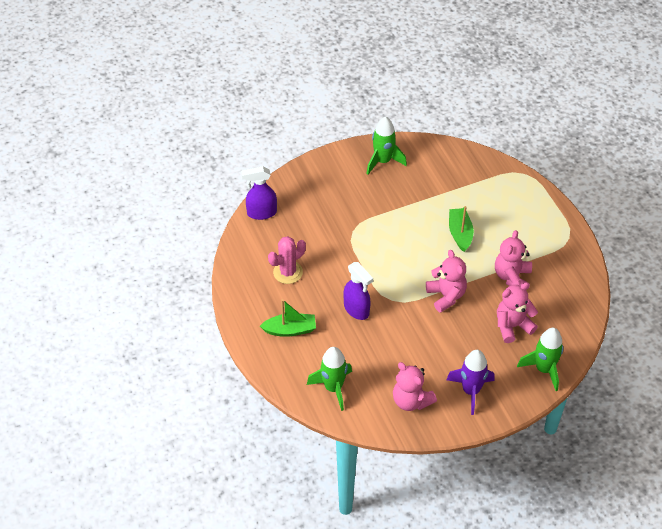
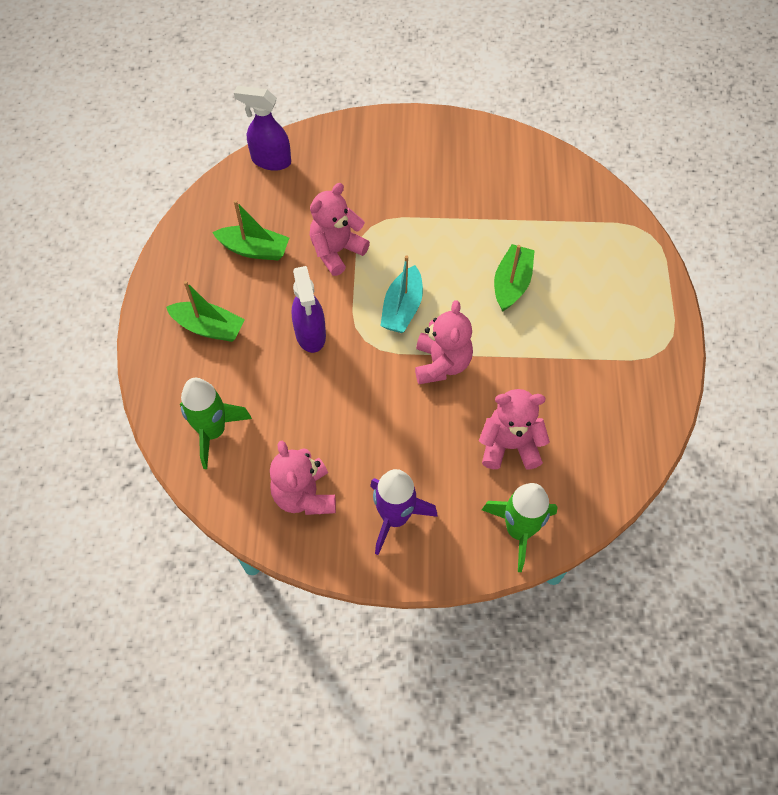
camera: 25 degrees right, 10 degrees up
pink cactus [268,236,306,284] -> green boat [212,200,289,261]
green rocket [367,117,407,175] -> none
pink teddy bear [495,230,532,286] -> pink teddy bear moved to [310,183,370,276]
none -> turquoise boat [380,255,423,333]

